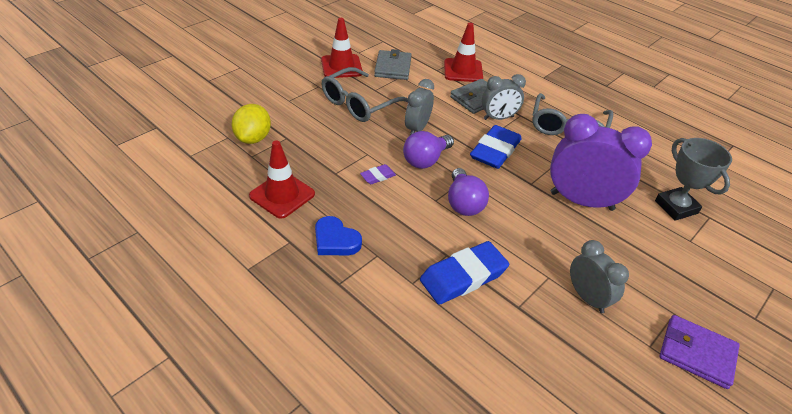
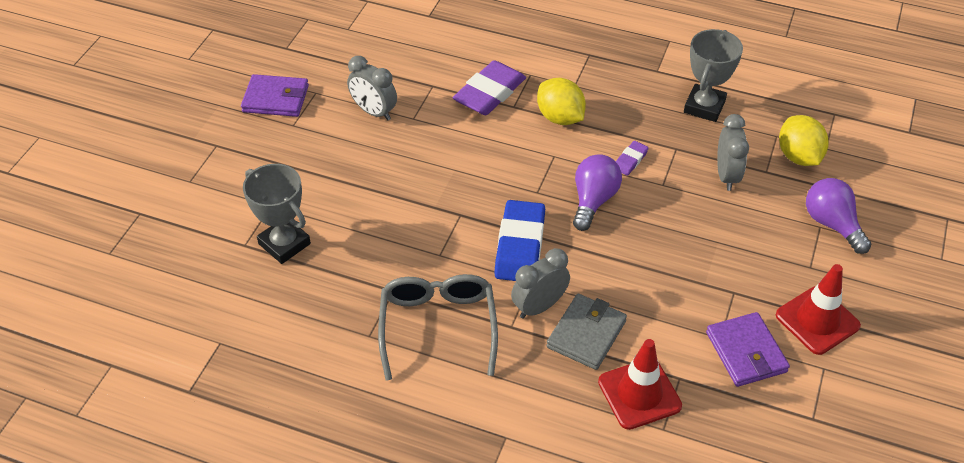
camera: 160 degrees right, 5 degrees up
red traffic cone [249,140,315,219] -> grey trophy [684,29,743,122]
blue heart [315,216,362,255] -> none
grey glasses [322,67,408,122] -> none
grey wallet [374,49,411,80] -> purple wallet [706,312,790,387]
grey clock [405,79,434,135] -> grey clock moved to [717,114,749,191]
blue eraser [420,241,509,305] -> purple eraser [453,60,526,115]
purple light bulb [448,168,489,216] -> purple light bulb moved to [806,178,871,254]
purple clock [550,114,652,211] -> none
none -> yellow lemon [537,78,586,125]

